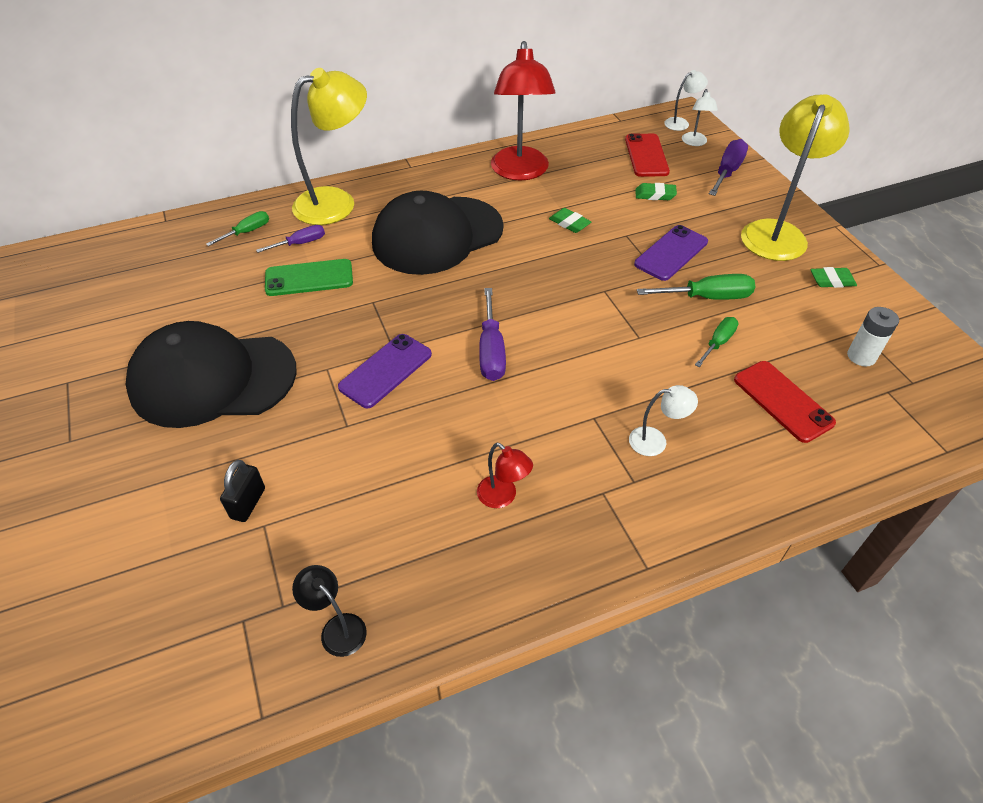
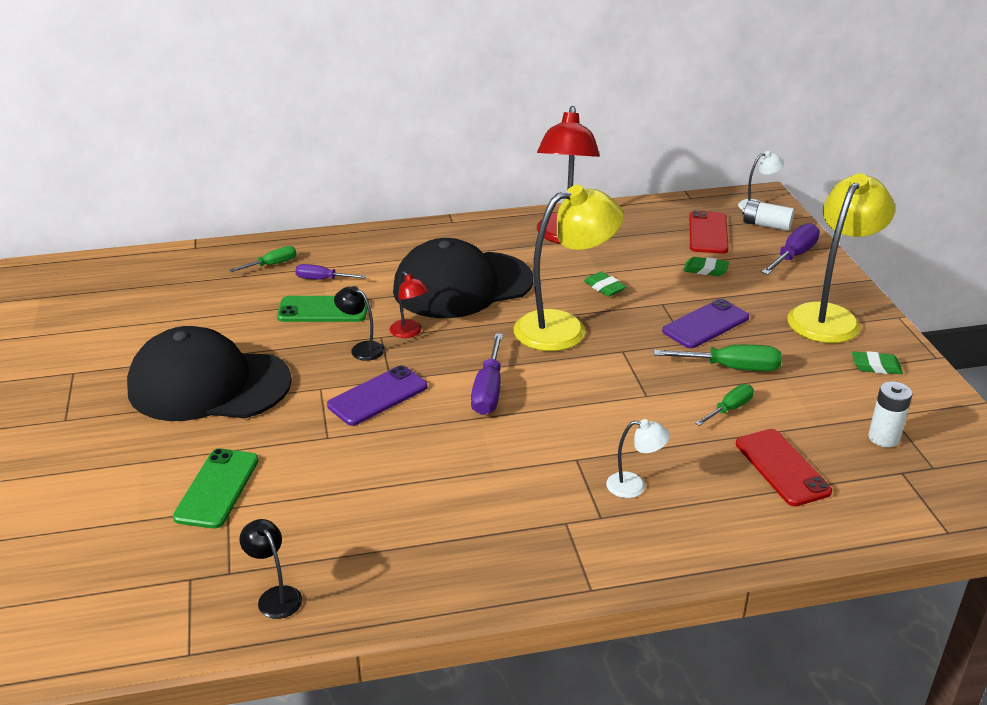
camera: 10 degrees right, 15 degrees down
black padlock [220,460,265,522] -> green phone [173,448,259,529]
purple screwdriver [256,225,325,253] -> purple screwdriver turned 150 degrees counterclockwise [295,264,366,280]
yellow lamp [291,68,367,225] -> yellow lamp moved to [514,185,624,351]
red lamp [477,443,533,508] -> red lamp moved to [390,271,429,338]
white lamp [682,89,718,146] -> white battery [742,200,794,231]
none -> black lamp [334,286,385,361]

